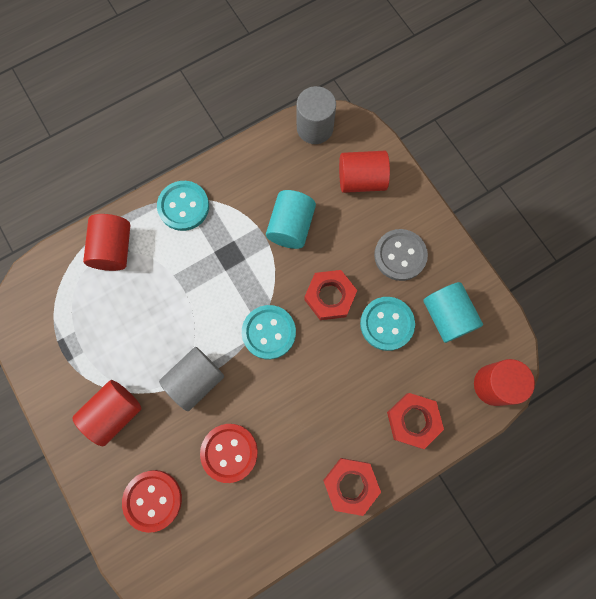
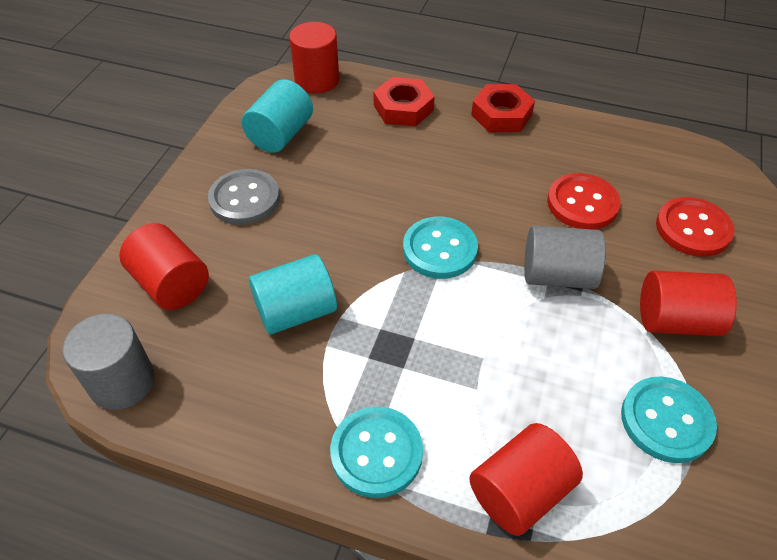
camera: 130 degrees left, 25 degrees down
red nut [304,270,357,320] -> none
turquoise button [360,297,415,351] -> turquoise button moved to [621,377,717,463]

